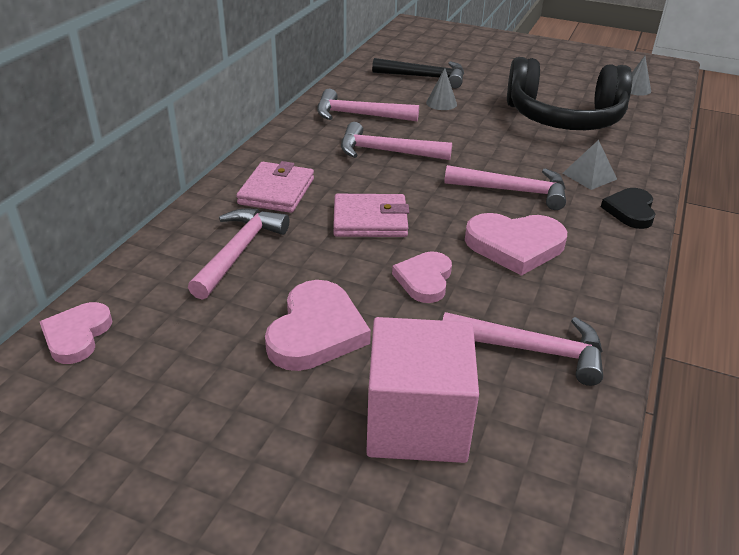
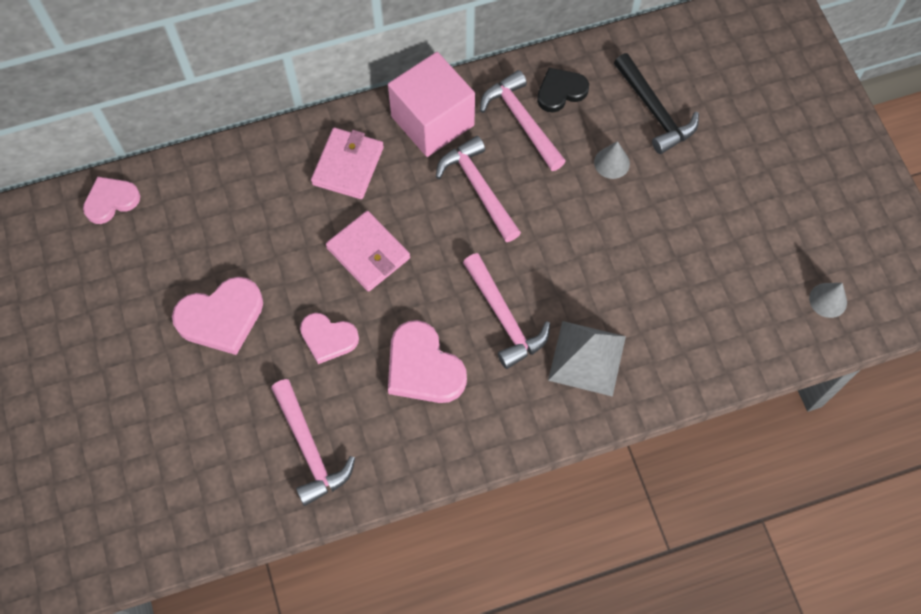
camera: 50 degrees right, 30 degrees up
pink hammer [188,209,289,300] -> none
pink wallet [236,161,314,213] -> pink wallet turned 45 degrees counterclockwise [311,128,384,199]
pink cube [366,317,479,463] -> pink cube moved to [388,52,475,157]
pink heart [392,251,452,303] -> pink heart turned 135 degrees counterclockwise [300,313,359,364]
black headphones [507,57,632,130] -> none
grey pyramid [563,140,617,190] -> grey pyramid [548,321,626,397], size x1.62
black heart [601,188,655,229] -> black heart moved to [537,68,589,112]

